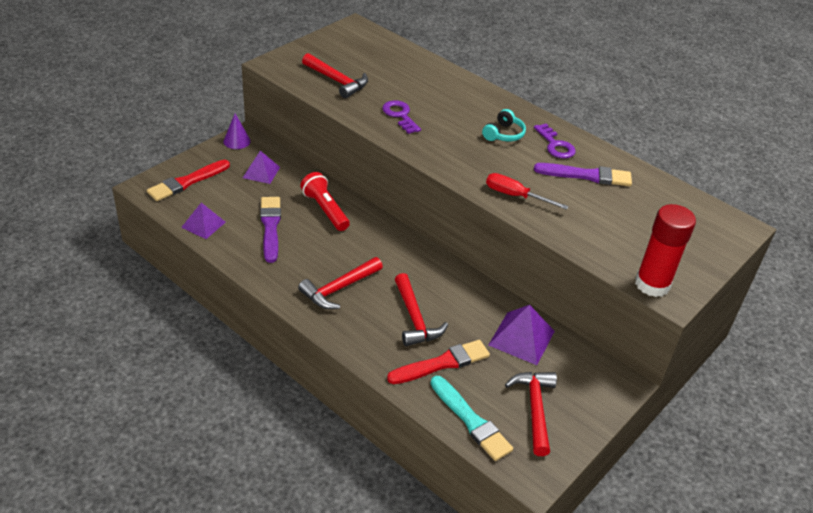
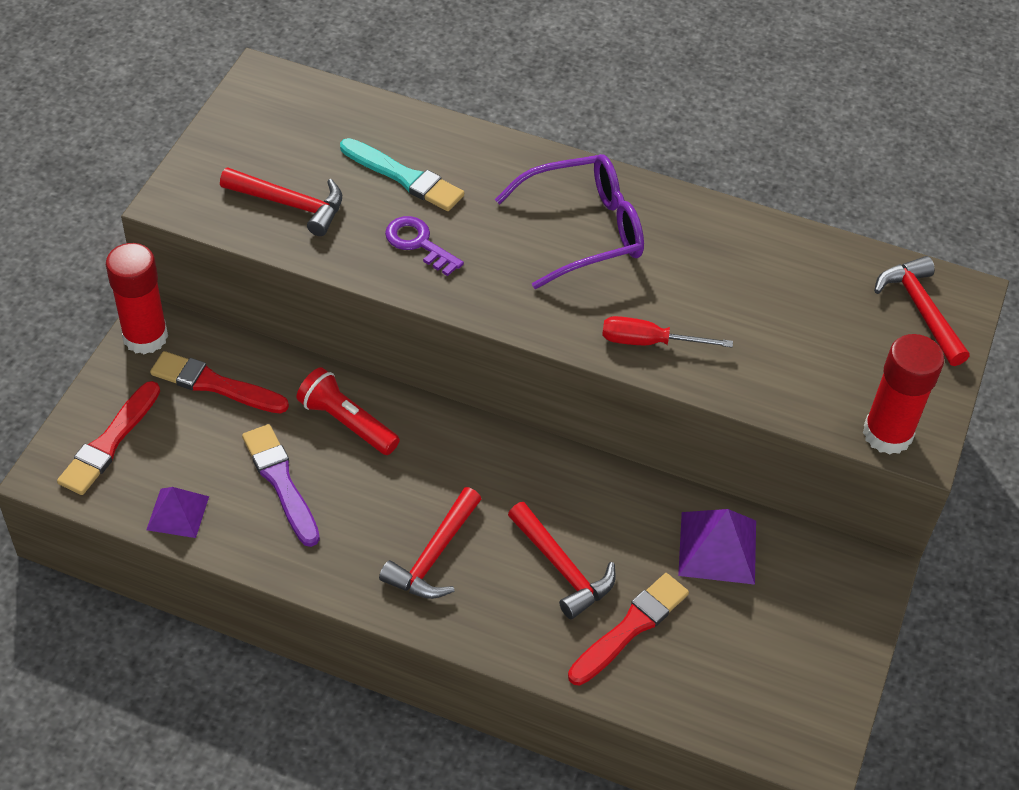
camera: 20 degrees left, 10 degrees up
purple cone [223,114,251,149] -> red glue stick [106,243,168,354]
purple pyramid [243,151,280,184] -> red brush [150,351,289,413]
turquoise brush [430,376,513,461] -> turquoise brush moved to [340,138,464,211]
turquoise headphones [482,109,526,141] -> purple glasses [495,154,644,289]
red hammer [505,372,557,456] -> red hammer moved to [874,256,970,366]
purple key [534,124,576,159] -> none
purple brush [534,163,632,186] -> none

